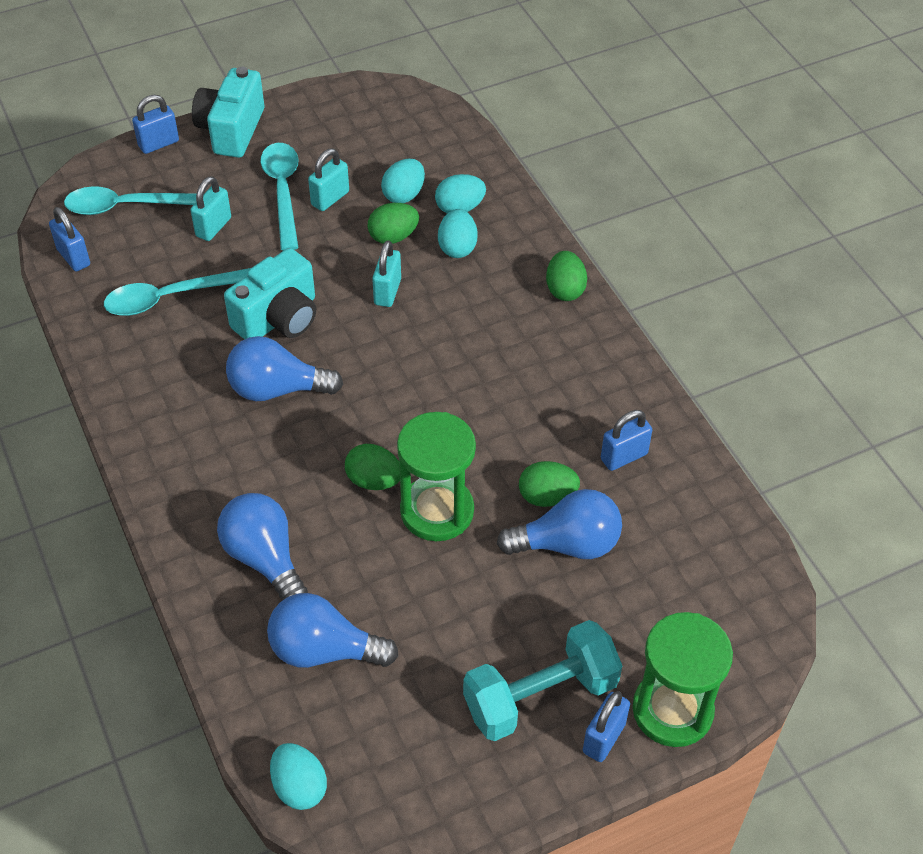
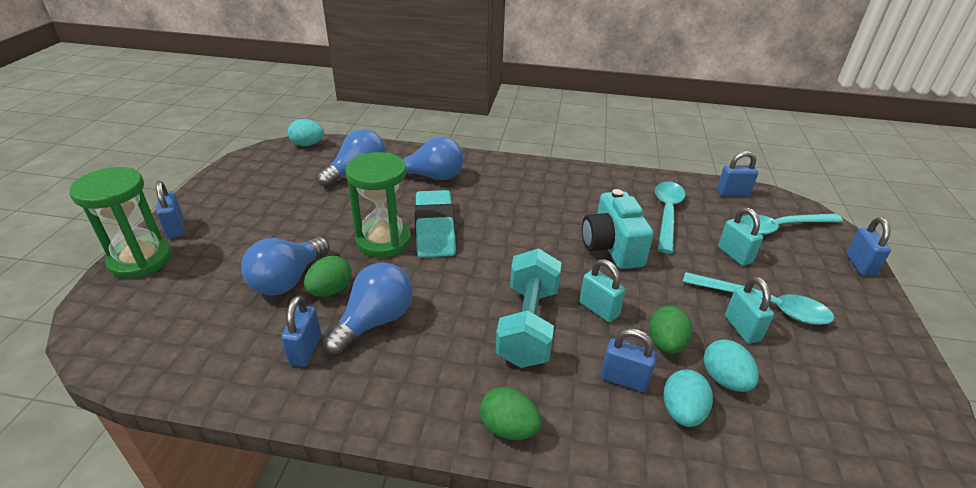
camera: 125 degrees right, 15 degrees down
turquoise spoon [64,186,197,215] -> turquoise spoon turned 135 degrees counterclockwise [741,213,843,235]
turquoise camera [192,67,264,158] -> none
blue light bulb [226,336,343,401] -> blue light bulb moved to [322,263,413,355]
green egg [345,444,400,490] -> turquoise eraser [415,190,456,258]
turquoise egg [438,209,478,258] -> blue padlock [601,328,657,392]
turquoise dumbbell [463,620,622,741] -> turquoise dumbbell moved to [496,248,562,368]

